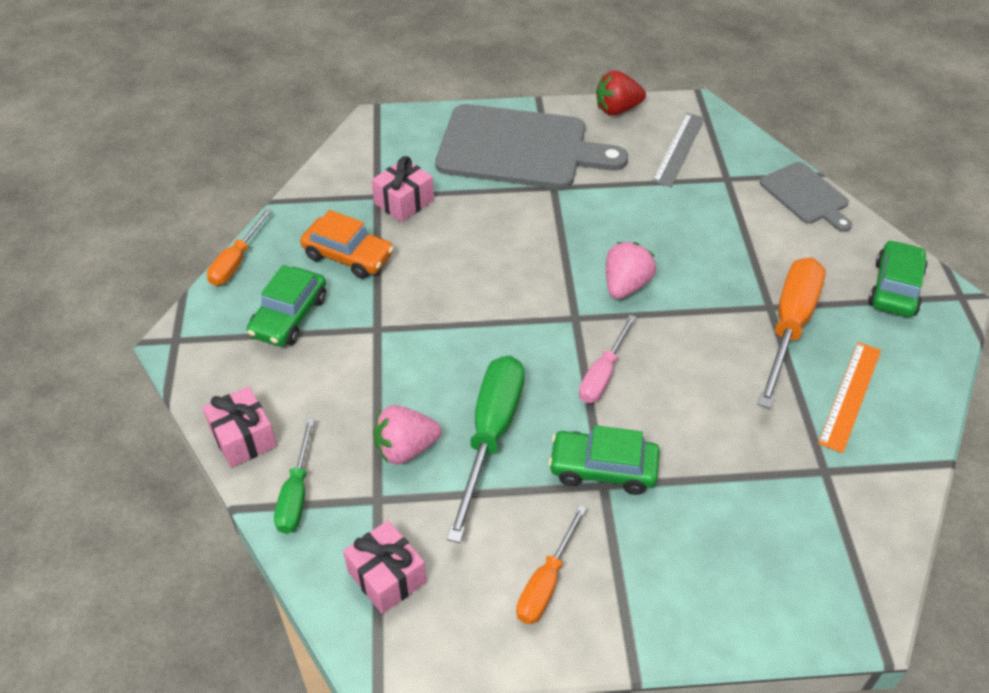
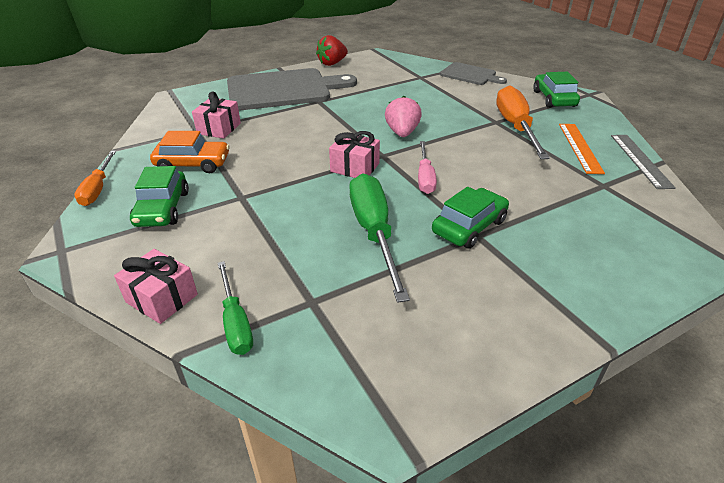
camera: 25 degrees left, 10 degrees down
pink gift [343,520,426,614] -> pink gift moved to [329,131,380,178]
pink strawberry [373,405,441,465] -> none
orange screwdriver [516,505,587,624] -> none
green car [548,425,660,495] -> green car turned 150 degrees clockwise [432,187,509,249]
grey ruler [652,113,705,187] -> grey ruler moved to [611,135,676,189]

